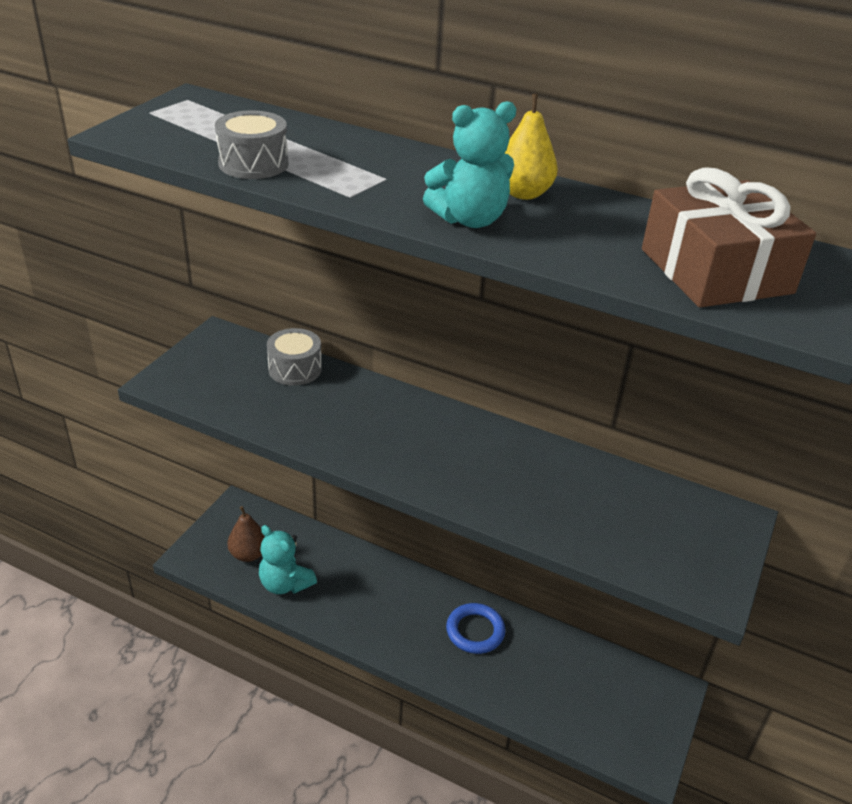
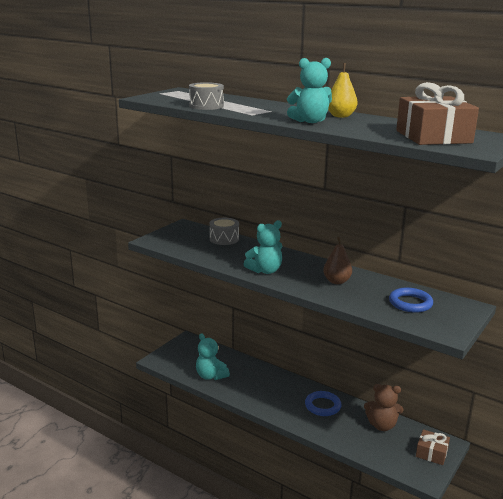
camera: 10 degrees right, 15 degrees down
brown pear [227,506,265,562] -> brown pear moved to [323,237,352,284]
none -> turquoise teddy bear [244,220,282,274]
none -> brown teddy bear [364,384,403,431]
none -> blue ring [389,288,433,313]
none -> brown gift [416,429,450,465]

